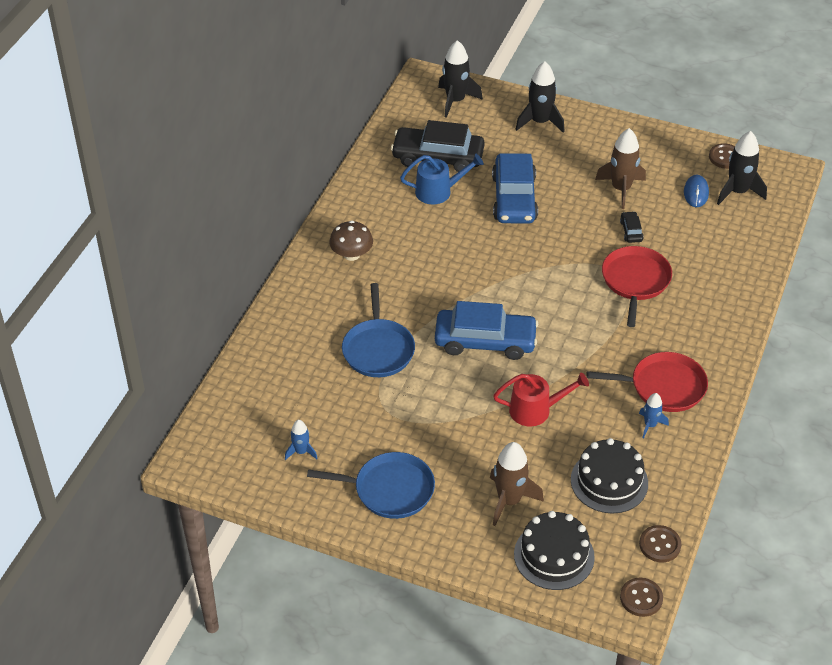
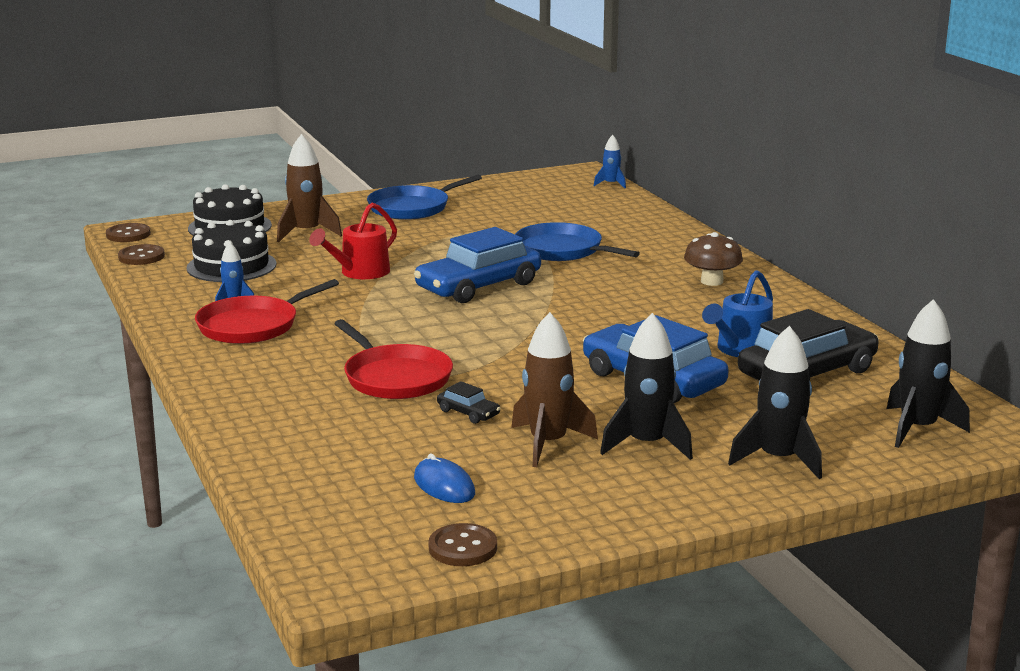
camera: 135 degrees right, 25 degrees down
blue rocket [285,420,318,460] -> blue rocket moved to [594,135,626,188]
black rocket [717,131,767,205] -> black rocket moved to [600,313,693,460]

